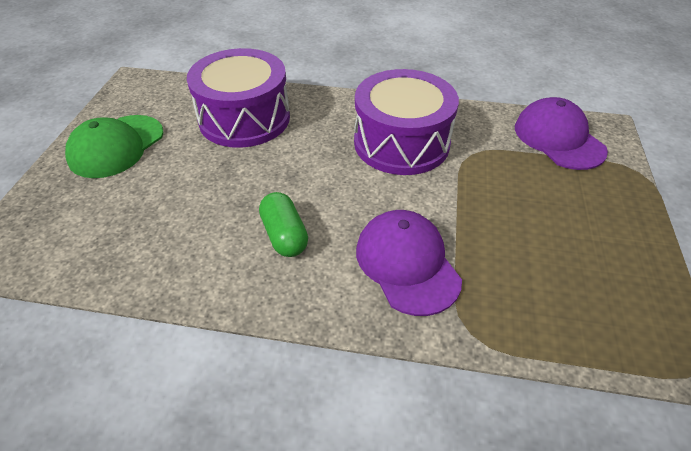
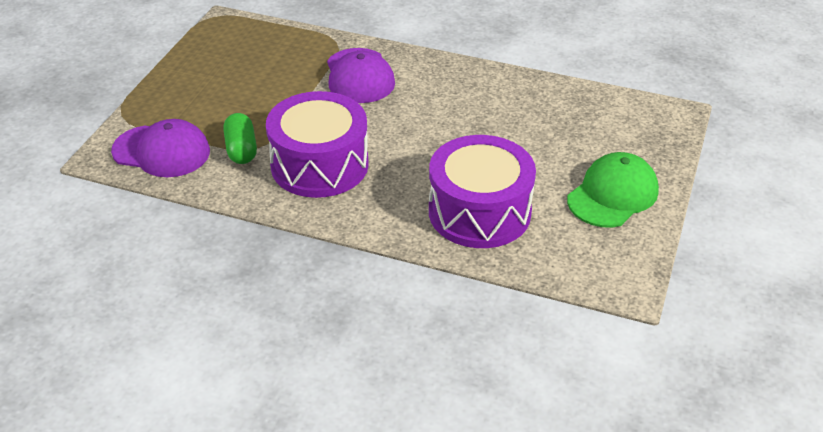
camera: 170 degrees left, 5 degrees down
green capsule [259,192,308,257] -> green capsule moved to [223,113,257,164]
purple cap [515,97,608,170] -> purple cap turned 60 degrees counterclockwise [111,119,210,177]

